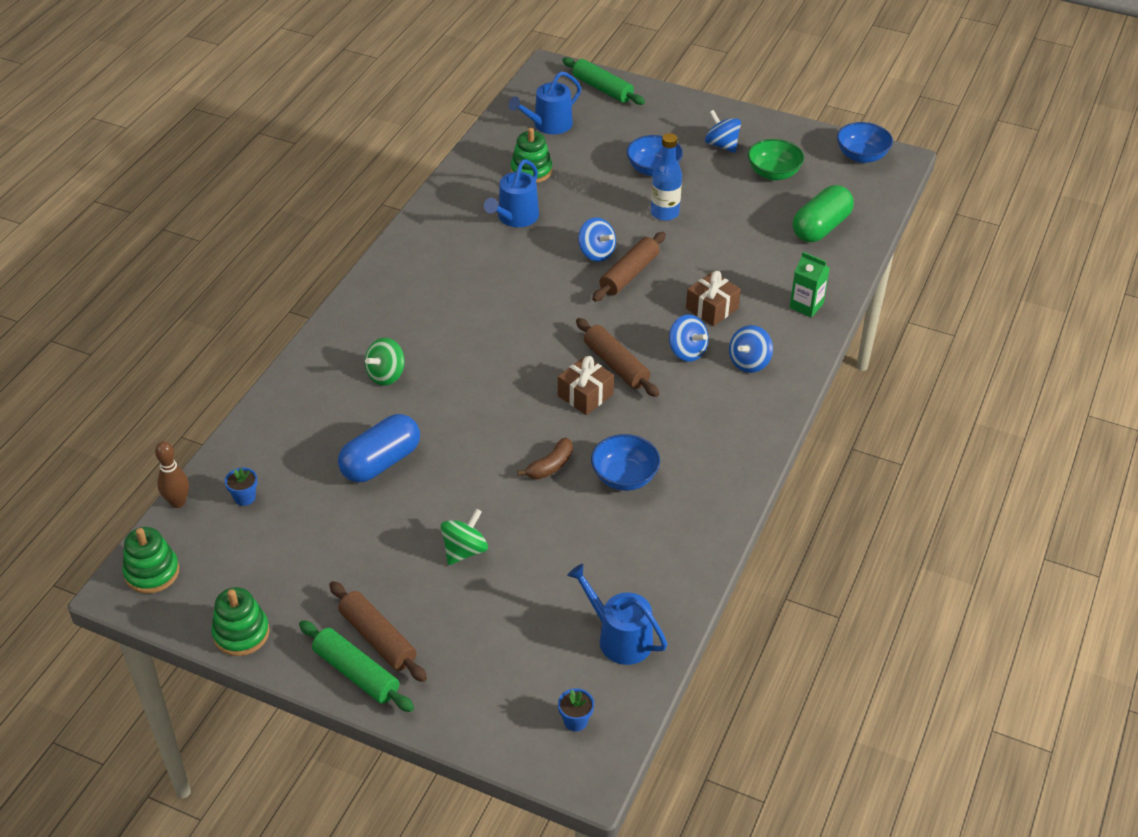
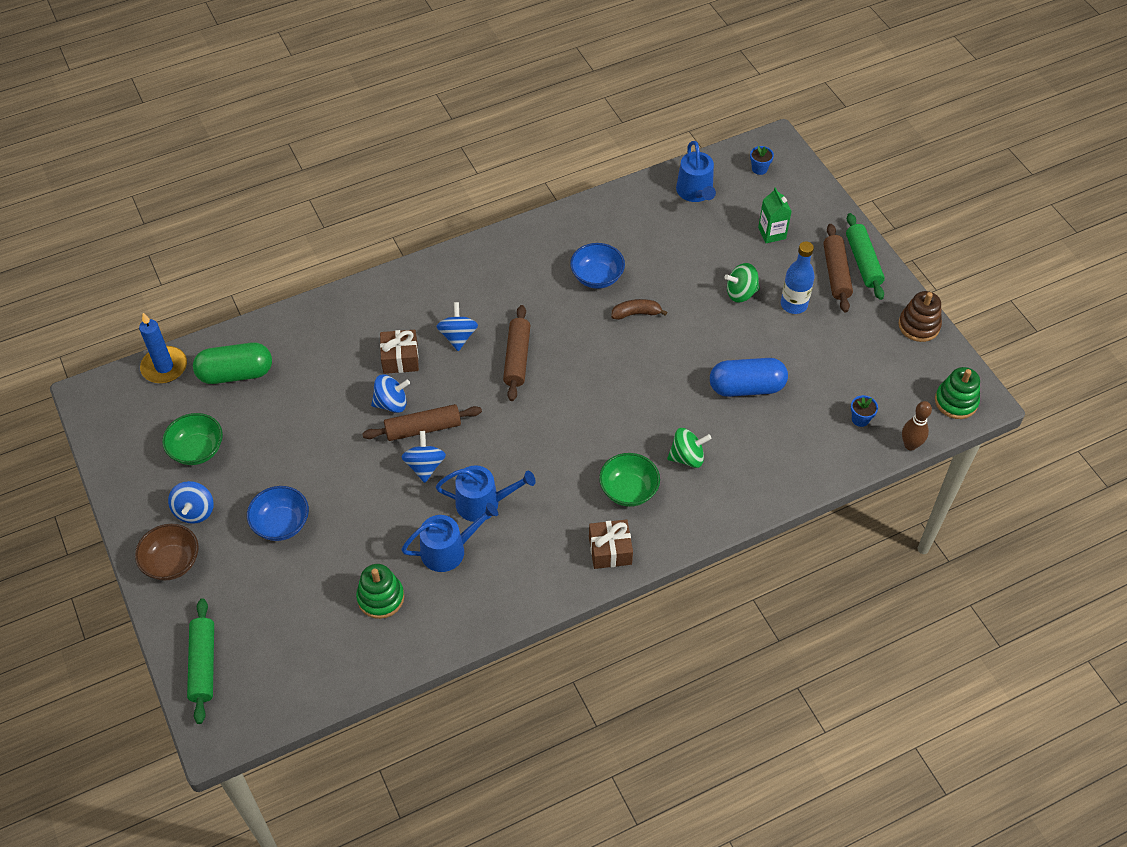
camera: 140 degrees left, 10 degrees up
green stacking toy [211,587,270,656] -> brown stacking toy [898,291,942,342]
blue watering can [509,71,581,134] -> blue watering can moved to [436,465,536,522]
brown gift [558,356,614,415] -> brown gift moved to [589,519,633,569]
blue bottle [651,133,682,221] -> blue bottle moved to [781,242,815,314]
blue spinning top [729,325,773,373] -> blue spinning top moved to [371,374,410,413]
green carton [790,252,830,317] -> green carton moved to [758,187,792,243]
blue bowl [837,122,893,163] -> none
none -> brown bowl [135,524,199,580]
none -> blue candle [139,313,187,384]
none -> green bowl [599,453,660,507]

